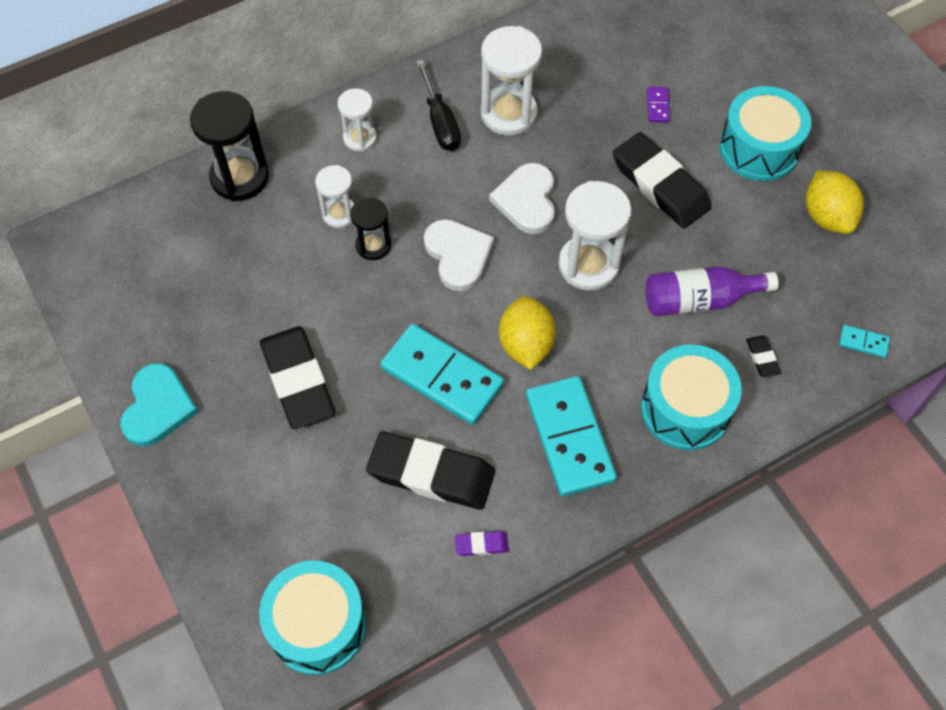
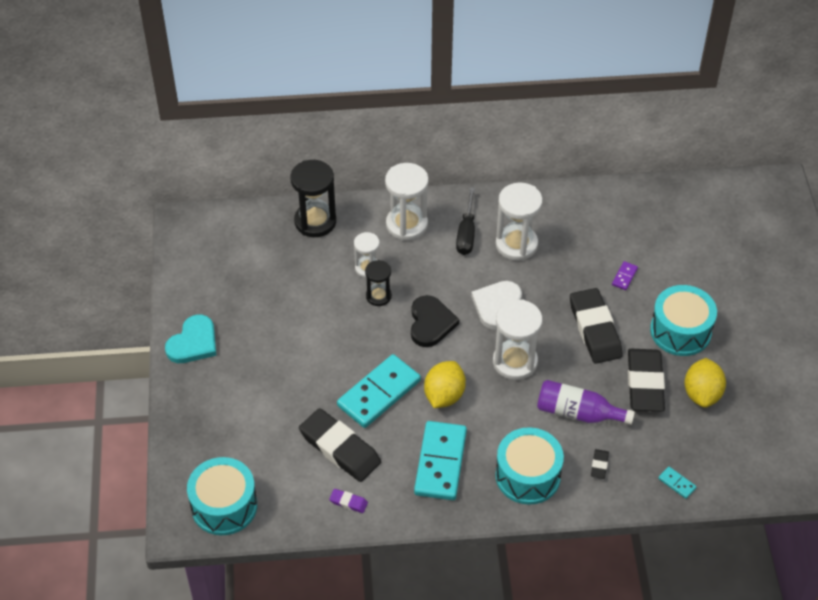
camera: 25 degrees right, 10 degrees down
black eraser [260,326,335,429] -> black eraser moved to [628,349,665,412]
white hourglass [338,88,377,152] -> white hourglass [385,163,429,241], size x1.70
turquoise domino [380,324,504,425] -> turquoise domino turned 75 degrees clockwise [337,354,421,428]
white heart [424,219,494,291] -> black heart [411,295,459,347]

